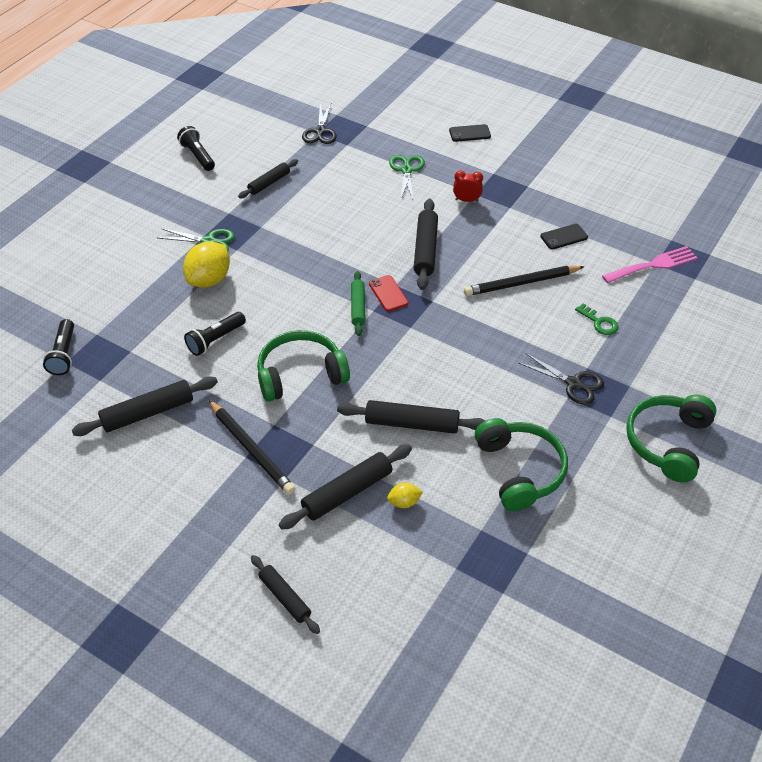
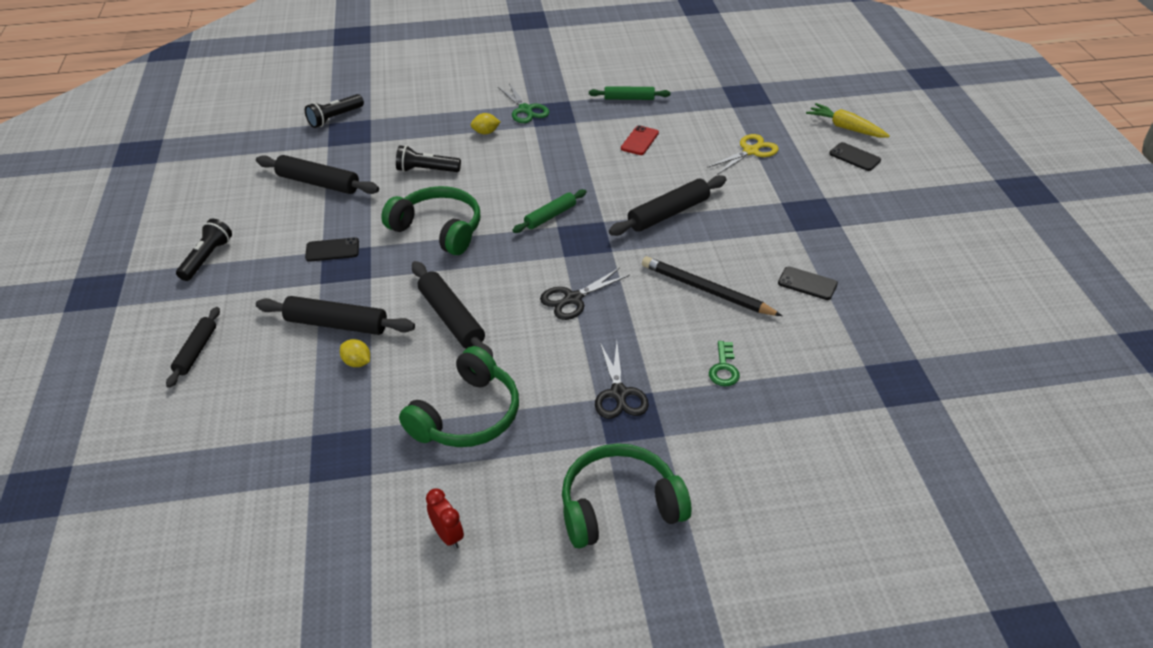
camera: 50 degrees right, 5 degrees down
black flashlight [177,126,215,171] -> black flashlight moved to [176,219,232,281]
yellow lemon [183,242,230,287] -> yellow lemon [471,113,500,134], size x0.50
black pencil [209,400,296,495] -> black phone [305,237,359,262]
black rolling pin [238,159,298,198] -> green rolling pin [589,86,671,100]
black scissors [302,104,337,144] -> black scissors moved to [540,268,630,320]
red phone [369,275,408,312] -> red phone moved to [621,125,659,155]
green scissors [389,155,425,200] -> yellow scissors [707,134,779,175]
red clock [453,171,483,202] -> red clock moved to [426,489,464,549]
pink fork [602,246,698,283] -> none
none -> yellow carrot [806,103,890,138]

